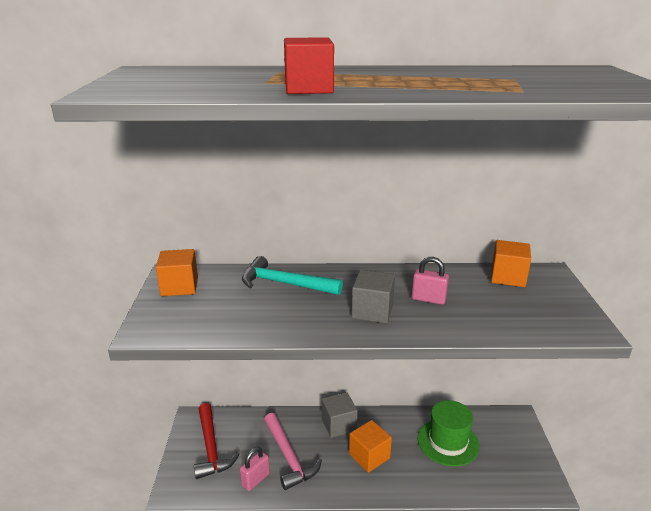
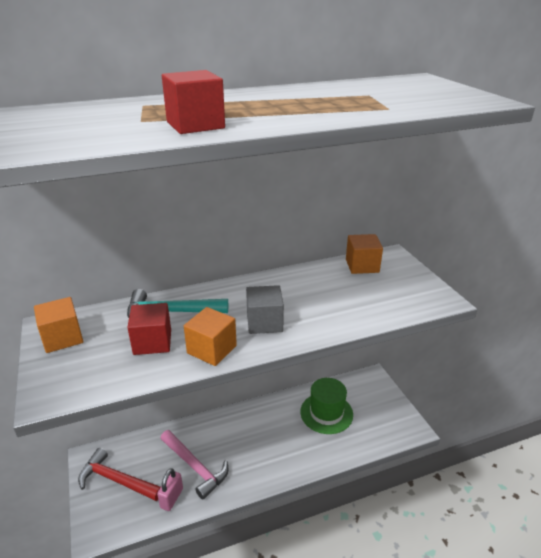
camera: 20 degrees left, 5 degrees up
red hammer [194,403,240,479] -> red hammer turned 150 degrees clockwise [78,448,161,501]
grey cube [322,392,358,438] -> none
orange cube [349,420,392,473] -> orange cube moved to [184,307,237,366]
pink padlock [412,257,449,305] -> none
none -> red cube [127,303,171,355]

